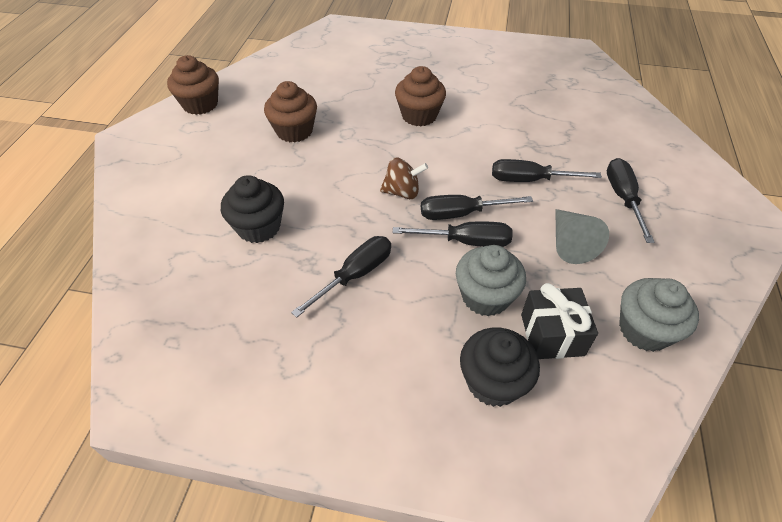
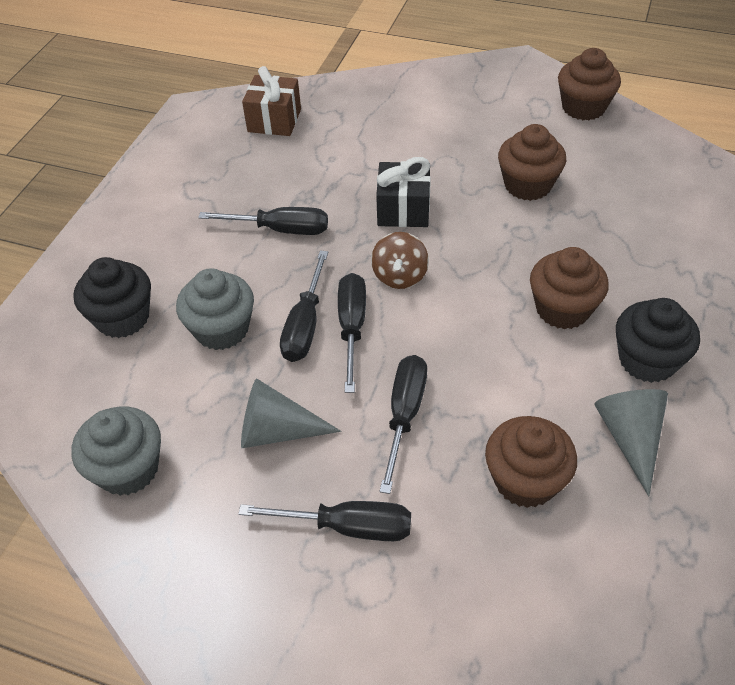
camera: 100 degrees right, 0 degrees up
black cupcake [221,175,284,243] -> black cupcake moved to [616,298,700,383]
black screwdriver [291,236,391,318] -> black screwdriver turned 45 degrees counterclockwise [198,207,328,235]
black gift [521,283,598,359] -> black gift moved to [376,157,431,227]
none -> brown gift [242,66,301,136]
none -> brown cupcake [485,416,577,508]
none -> grey cone [594,389,668,496]

